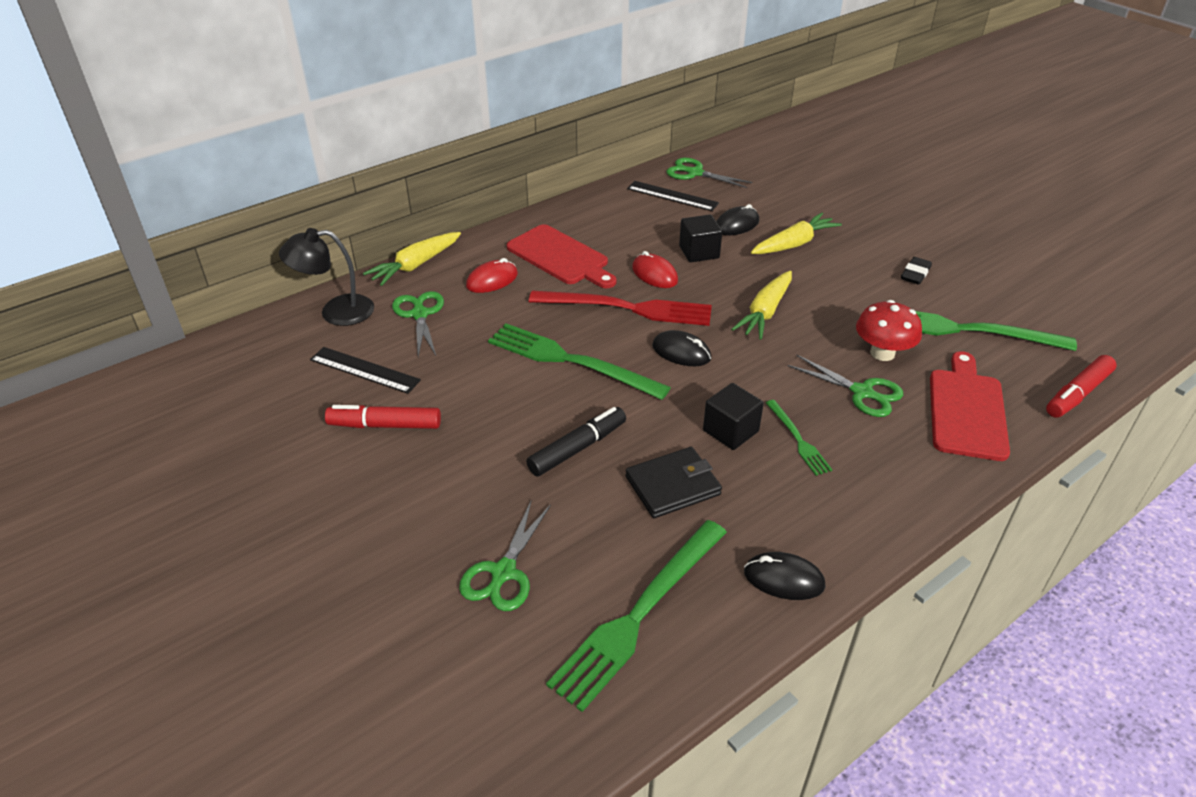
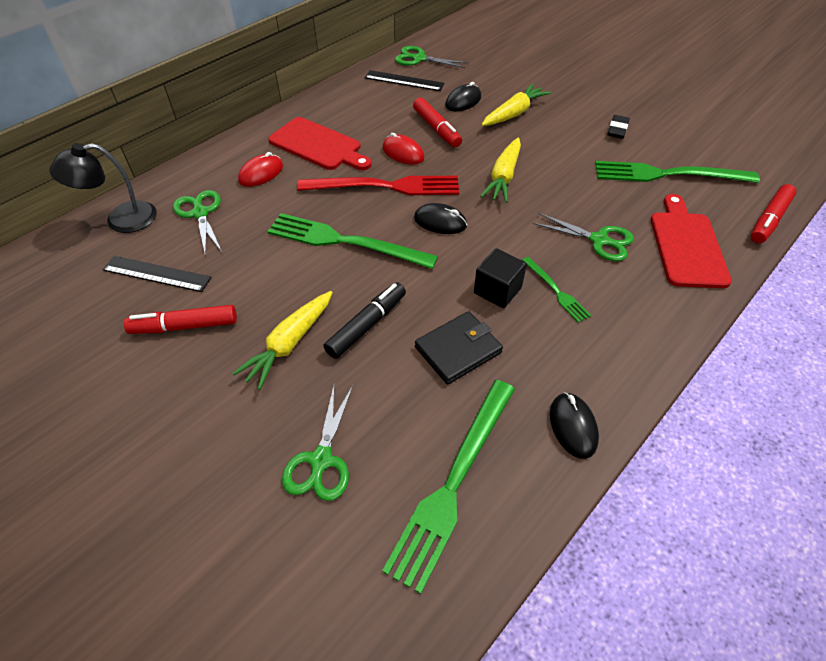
camera: 10 degrees left, 10 degrees up
yellow carrot [363,232,461,286] -> yellow carrot moved to [232,291,333,390]
black cube [679,215,722,262] -> red marker [413,98,462,148]
black mouse [744,552,826,600] -> black mouse turned 75 degrees clockwise [550,392,599,459]
red mushroom [856,300,922,361] -> none

